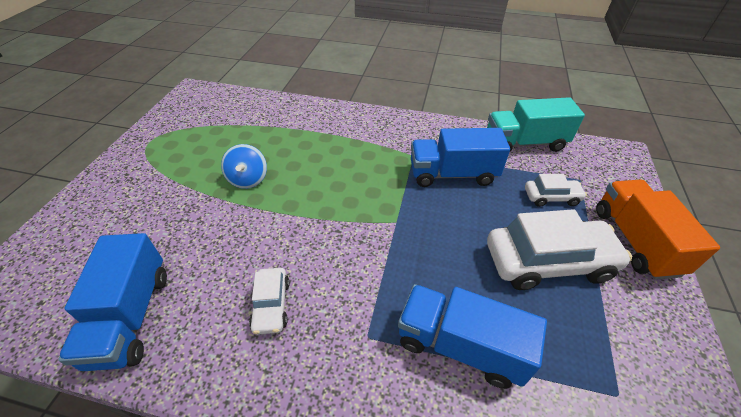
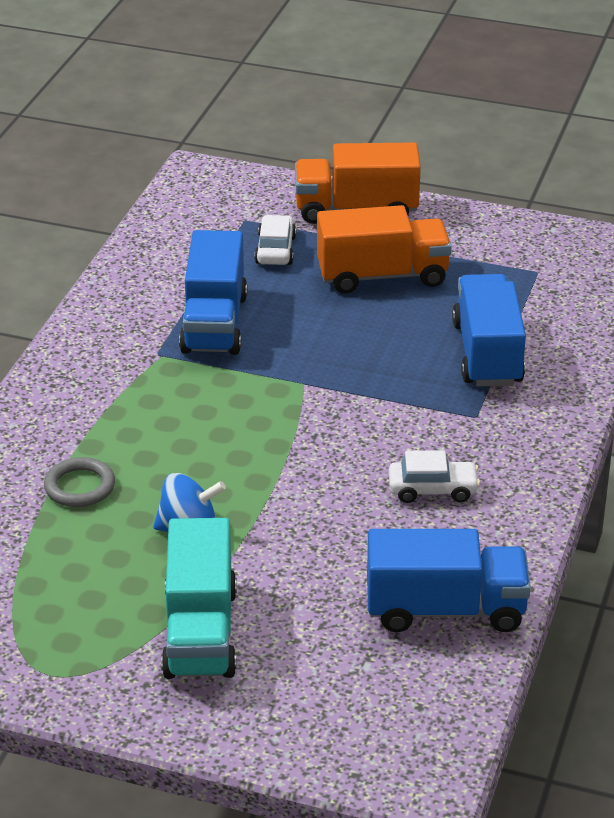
camera: 85 degrees left, 10 degrees down
blue truck [398,284,547,389] -> blue truck turned 150 degrees clockwise [452,274,526,386]
turquoise truck [487,97,585,153] -> turquoise truck moved to [161,518,237,679]
white car [487,209,632,290] -> orange truck [317,205,452,293]
none -> grey ring [44,457,115,507]

